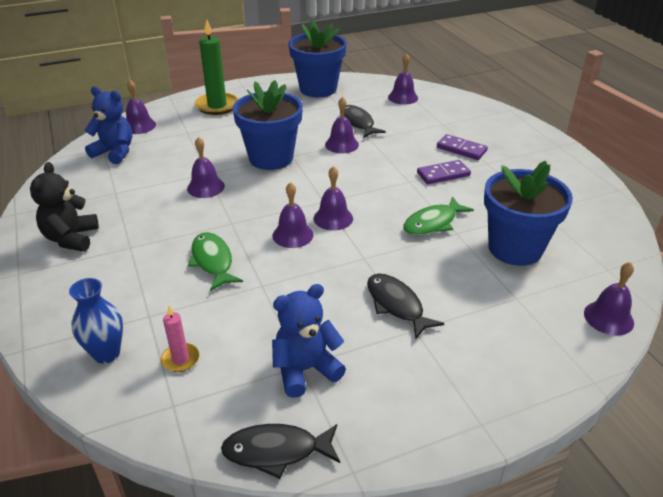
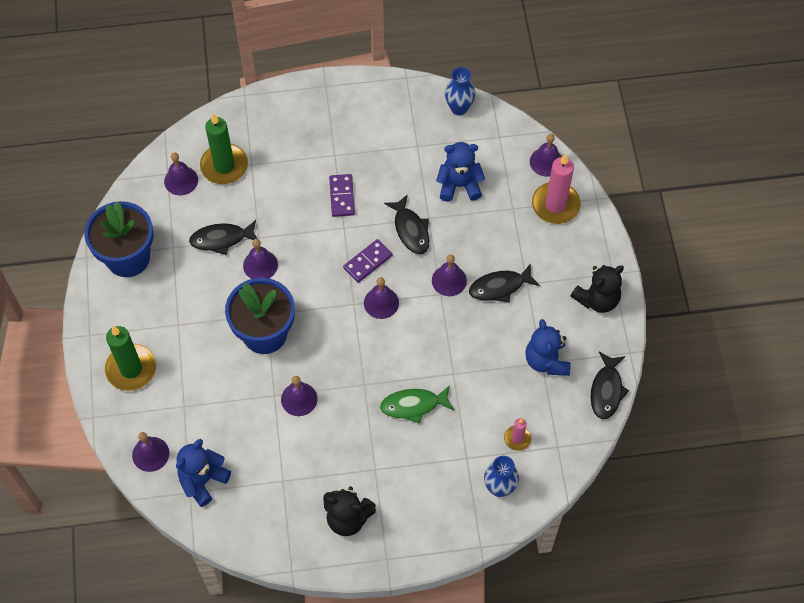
camera: 75 degrees left, 25 degrees up
purple bell [272,182,314,248] -> purple bell moved to [432,255,467,296]
green fish [403,196,474,235] -> black fish [384,194,429,254]
purple domino [437,134,488,160] -> purple domino moved to [343,239,392,283]
blue flower pot [484,161,573,266] -> blue teddy bear [436,142,485,202]
none -> green candle [200,113,248,184]
none -> blue vase [445,67,476,116]
none -> pink candle [532,154,581,224]
none -> black teddy bear [571,265,624,313]

